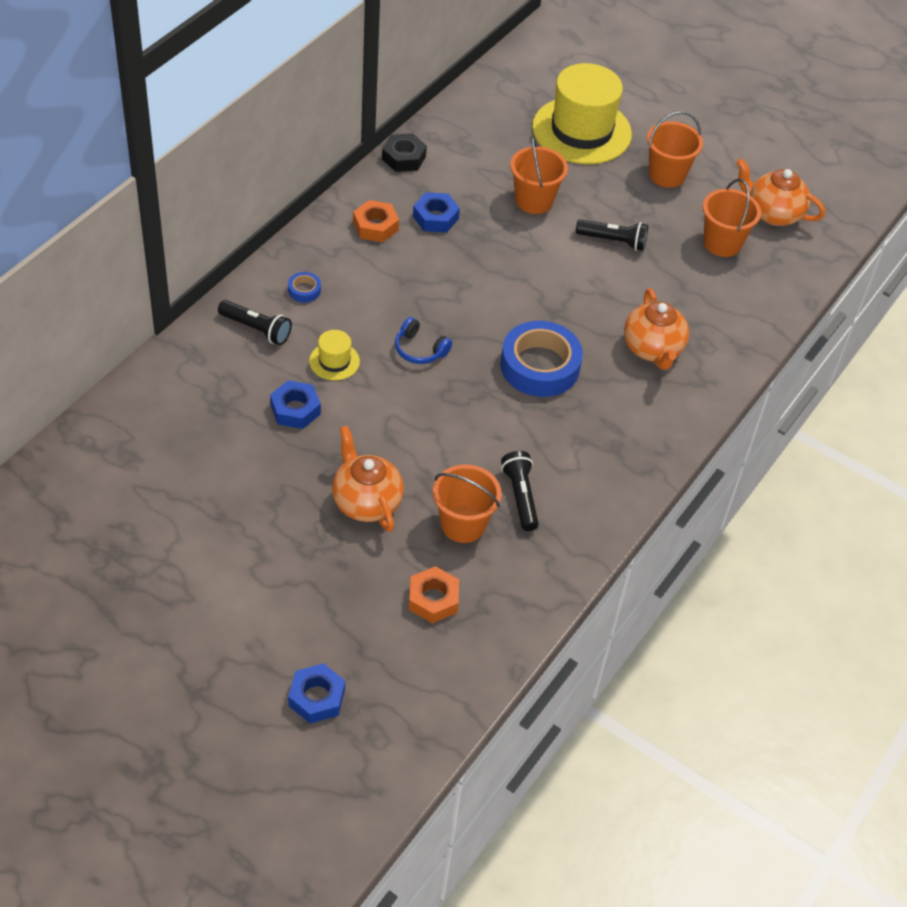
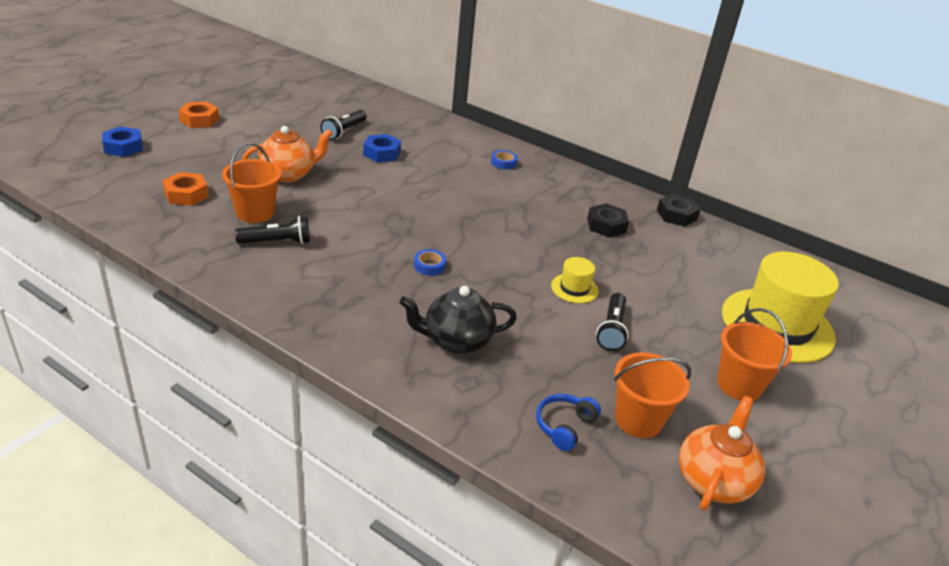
camera: 90 degrees right, 15 degrees down
black flashlight [218,300,292,345] -> black flashlight moved to [320,110,367,140]
yellow hat [309,330,360,381] -> yellow hat moved to [551,257,599,303]
orange nut [353,200,399,242] -> orange nut moved to [178,102,219,128]
blue headphones [395,317,452,364] -> blue headphones moved to [536,394,601,451]
blue nut [413,192,460,232] -> black nut [587,203,629,238]
blue tape [500,321,583,397] -> blue tape [414,249,446,276], size x0.42
orange bucket [510,136,568,214] -> none
orange teapot [624,289,689,370] -> black teapot [400,286,517,354]

